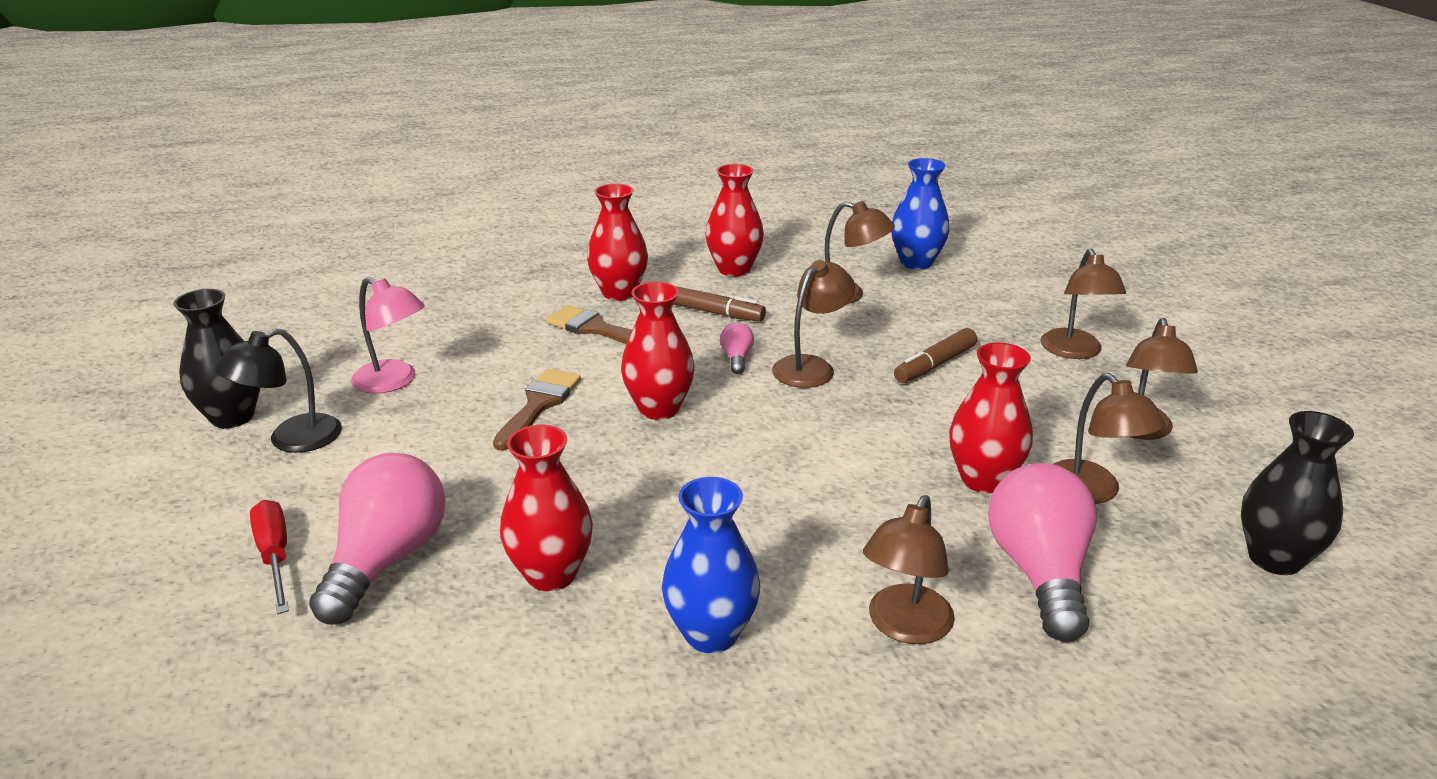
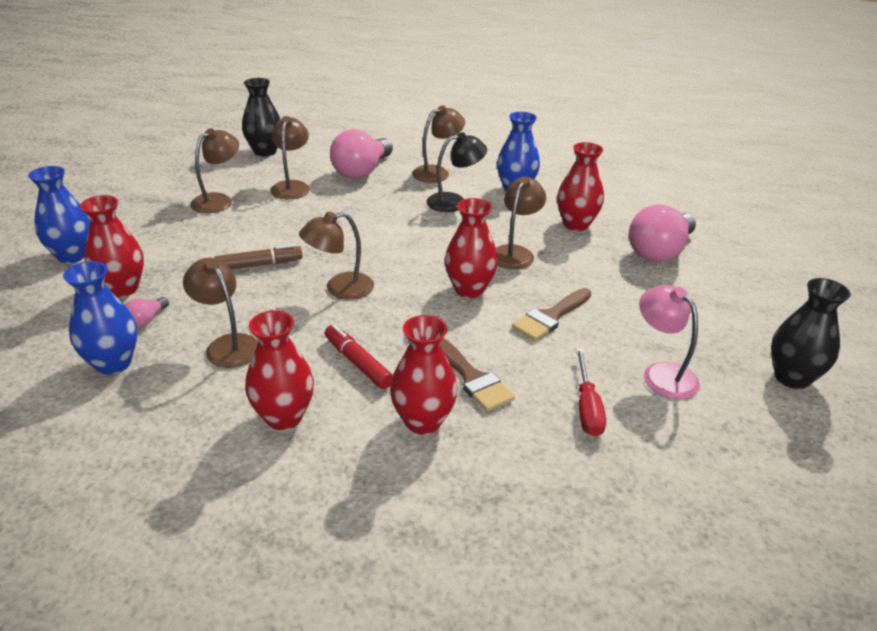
camera: 155 degrees left, 5 degrees up
black lamp [215,328,342,453] -> black lamp moved to [427,132,487,212]
red screwdriver [250,500,289,614] -> red screwdriver moved to [576,348,606,437]
brown marker [673,286,766,322] -> red marker [325,324,393,389]
pink light bulb [720,322,754,374] -> pink light bulb moved to [125,297,169,327]
red vase [949,342,1033,493] -> red vase moved to [80,195,144,298]
brown lamp [1040,249,1126,359] -> brown lamp moved to [496,176,546,269]
none -> blue vase [28,166,91,263]

